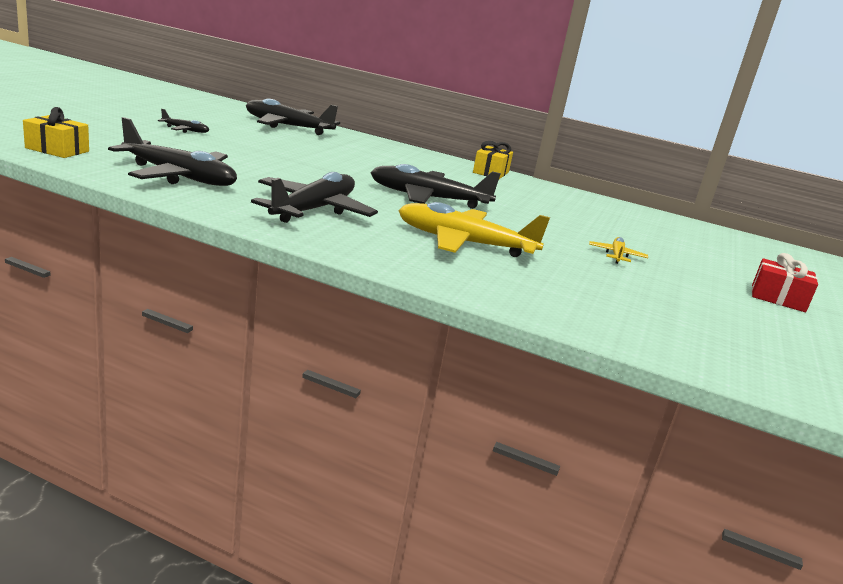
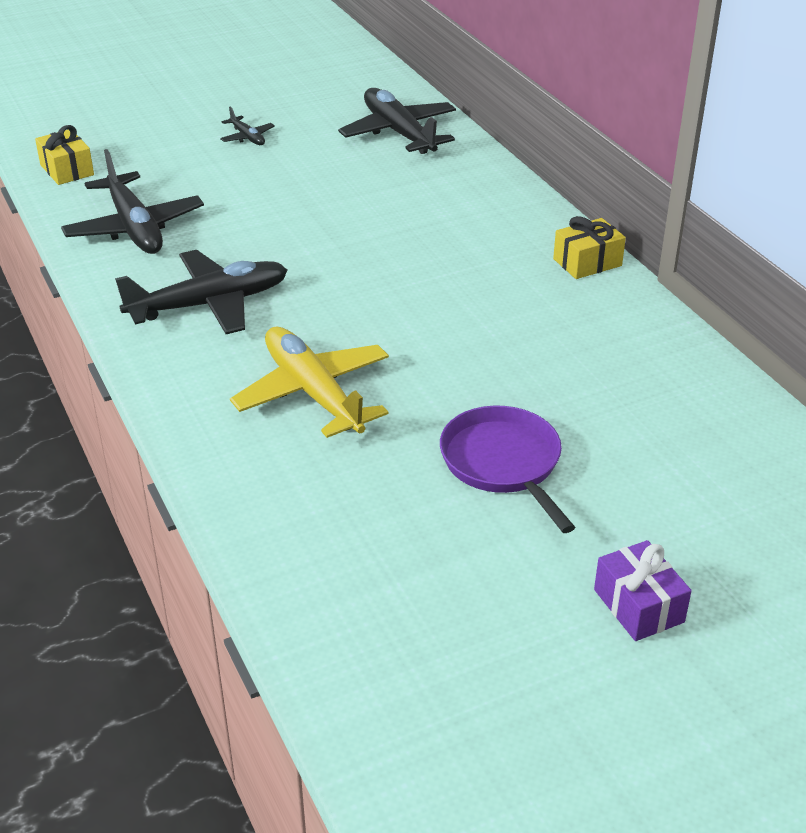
camera: 45 degrees right, 15 degrees up
black plane [370,164,501,209] -> none
yellow plane [589,237,648,264] -> purple pan [440,406,575,533]
red gift [752,253,818,312] -> purple gift [594,540,691,641]

